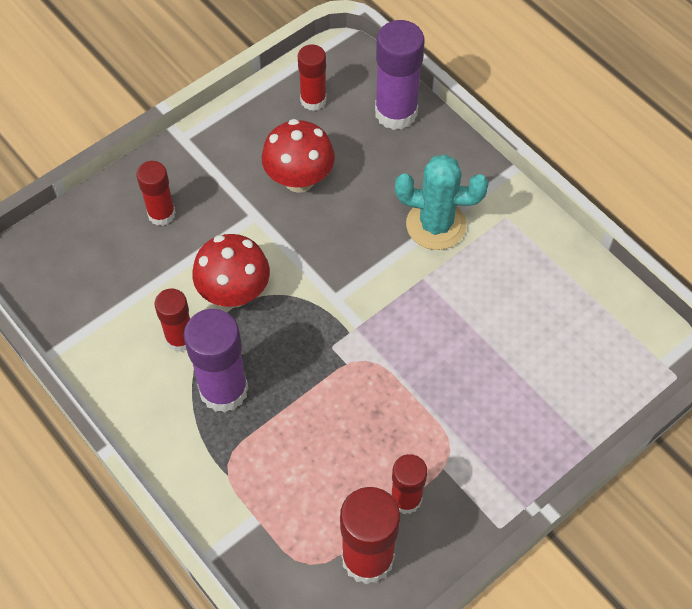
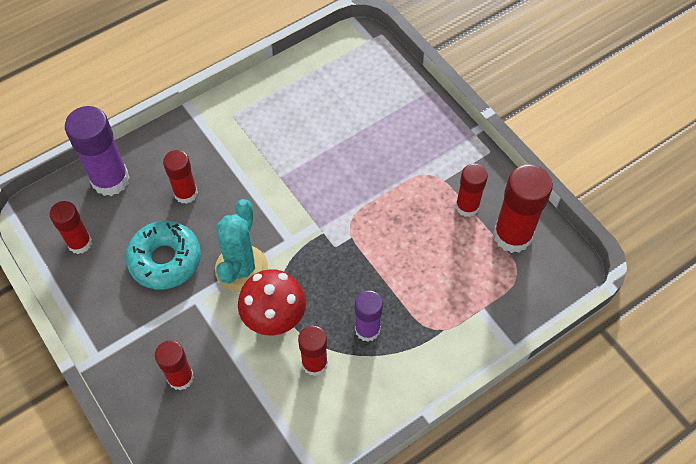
camera: 85 degrees left, 0 degrees up
purple glue stick [184,309,248,413] -> purple glue stick [355,291,383,342], size x0.62
red mushroom [262,119,335,193] -> turquoise donut [125,221,201,290]
turquoise cactus [395,154,489,250] -> turquoise cactus moved to [215,199,268,292]
none -> red glue stick [163,150,198,204]

